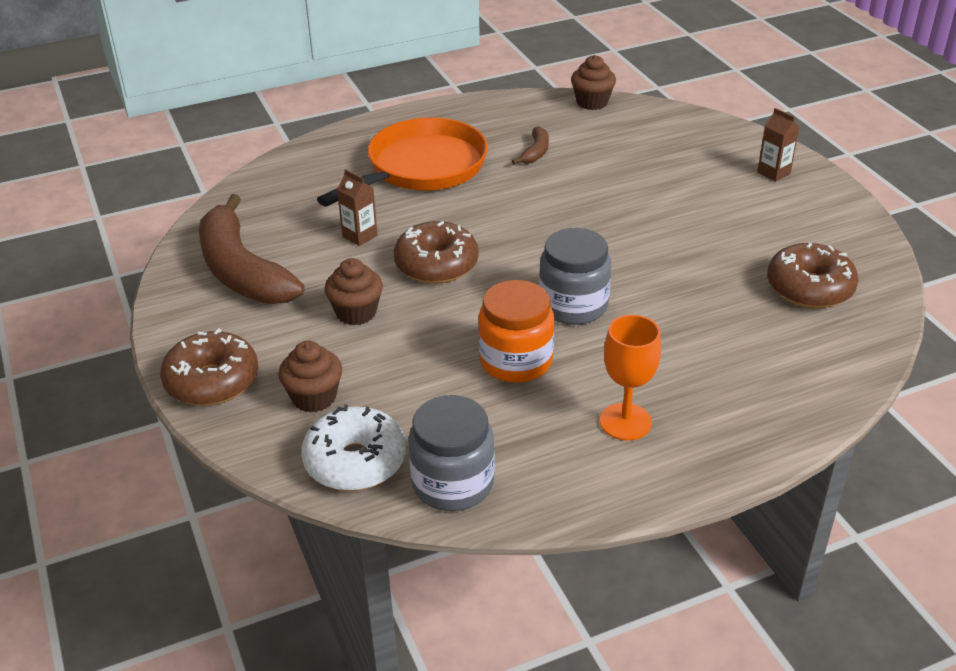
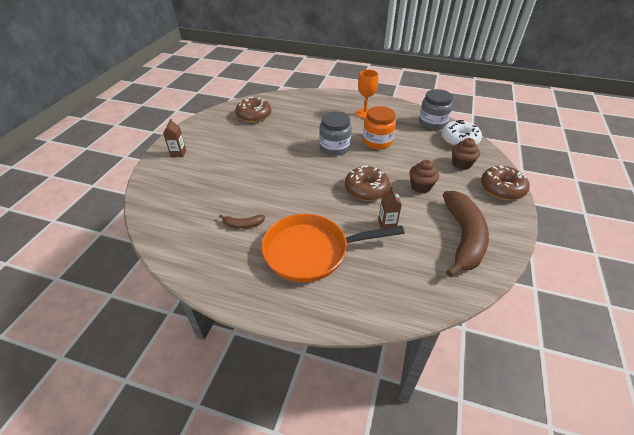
camera: 140 degrees left, 5 degrees up
brown banana [512,126,549,164] -> brown banana turned 150 degrees counterclockwise [219,214,265,229]
brown cupcake [571,55,616,110] -> none

